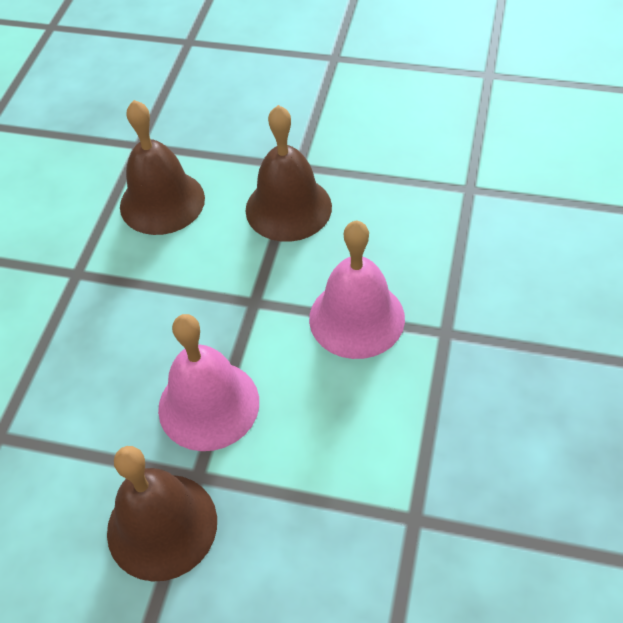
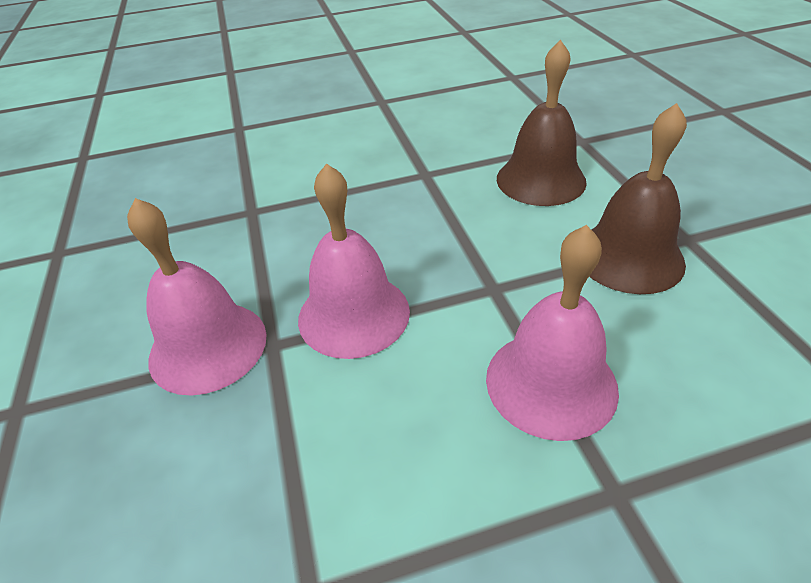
camera: 60 degrees right, 10 degrees down
brown bell [107,446,217,582] -> pink bell [127,198,267,396]

